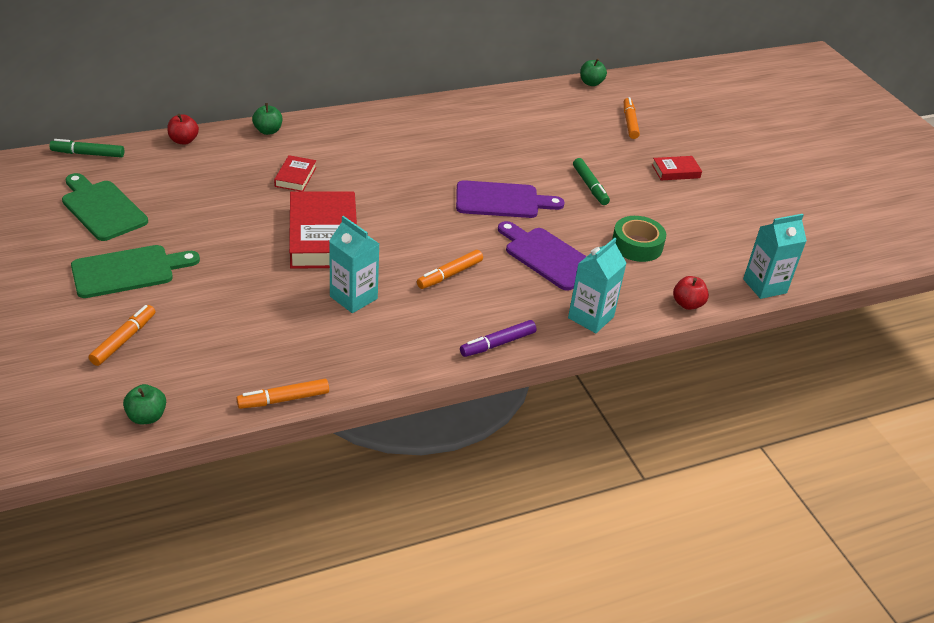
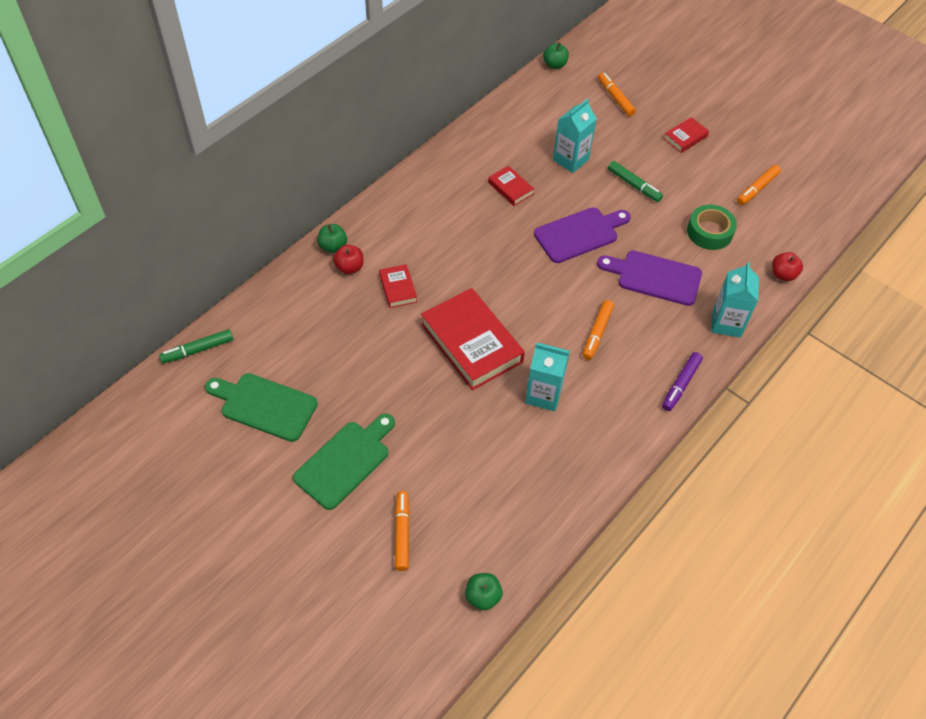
camera: 25 degrees left, 15 degrees up
red apple [167,114,199,145] -> red apple moved to [333,245,363,274]
orange marker [236,379,329,409] -> orange marker moved to [737,165,781,205]
turquoise carton [743,214,807,299] -> turquoise carton moved to [553,99,597,173]
none -> red book [488,166,534,206]

